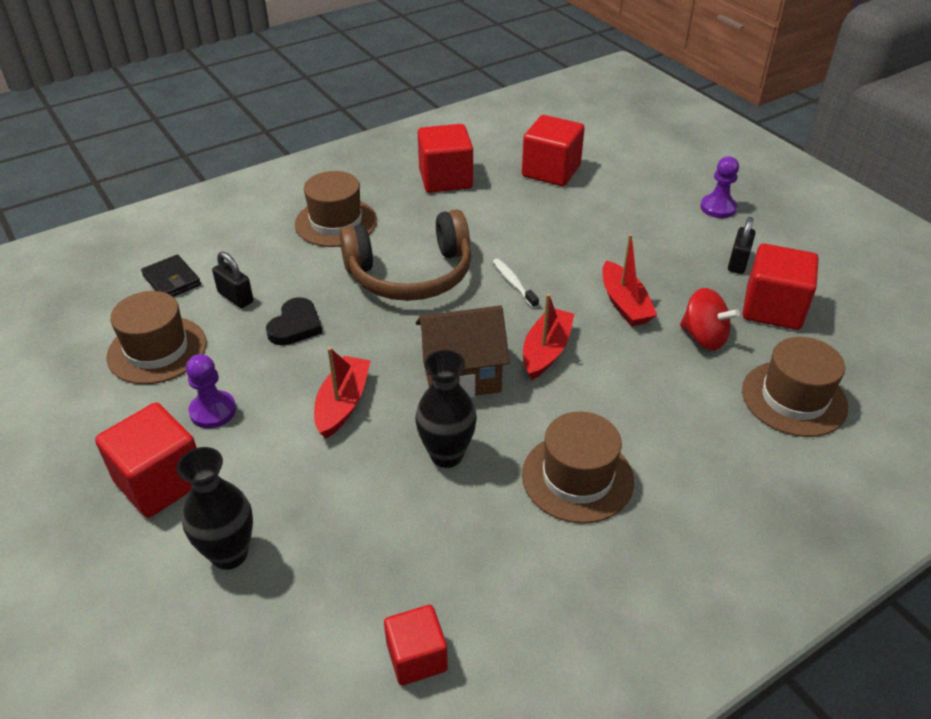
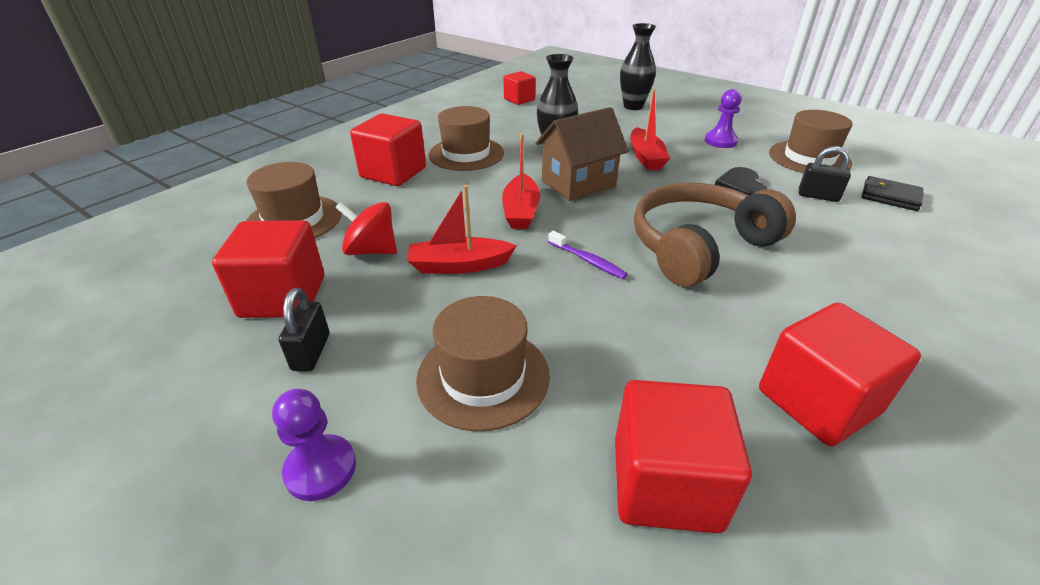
camera: 160 degrees right, 5 degrees down
red cube [95,403,197,518] -> red cube moved to [350,114,426,186]
brown hat [295,171,377,247] -> brown hat moved to [416,296,550,431]
white toothbrush [493,259,539,308] -> purple toothbrush [548,231,628,279]
red boat [602,234,657,326] -> red boat turned 60 degrees counterclockwise [408,185,516,274]

